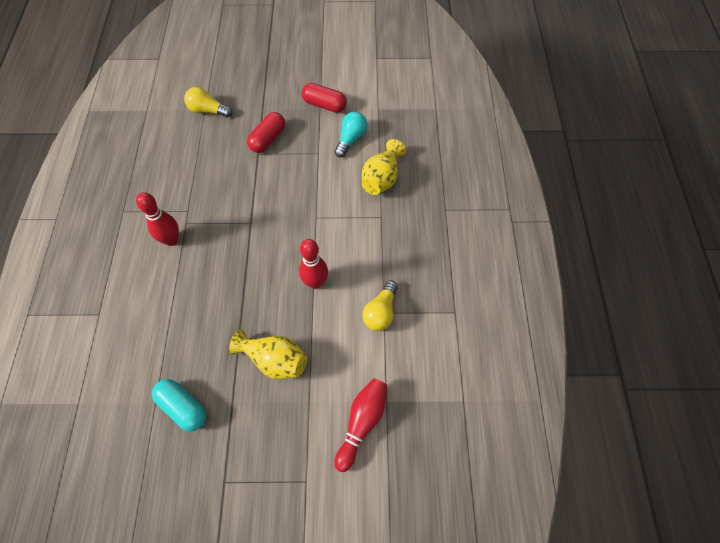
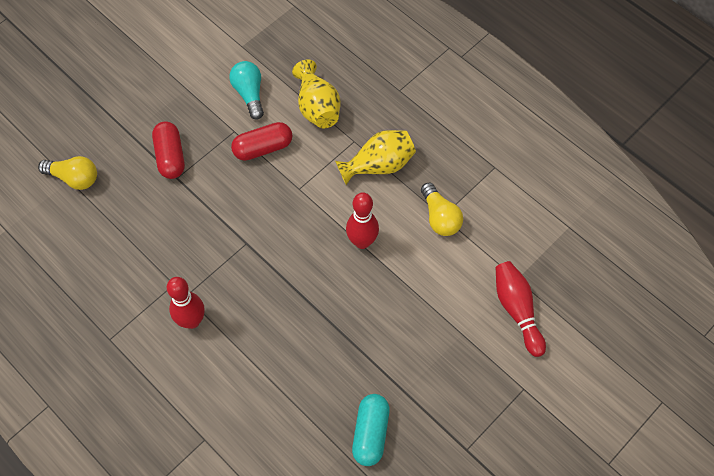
camera: 45 degrees left, 0 degrees up
turquoise capsule [152,379,206,431] -> turquoise capsule turned 75 degrees counterclockwise [352,394,390,466]
yellow light bulb [184,87,232,118] -> yellow light bulb turned 135 degrees counterclockwise [38,156,97,190]
yellow vase [229,330,307,379] -> yellow vase moved to [335,130,416,185]
red capsule [302,83,347,112] -> red capsule moved to [231,122,292,161]

